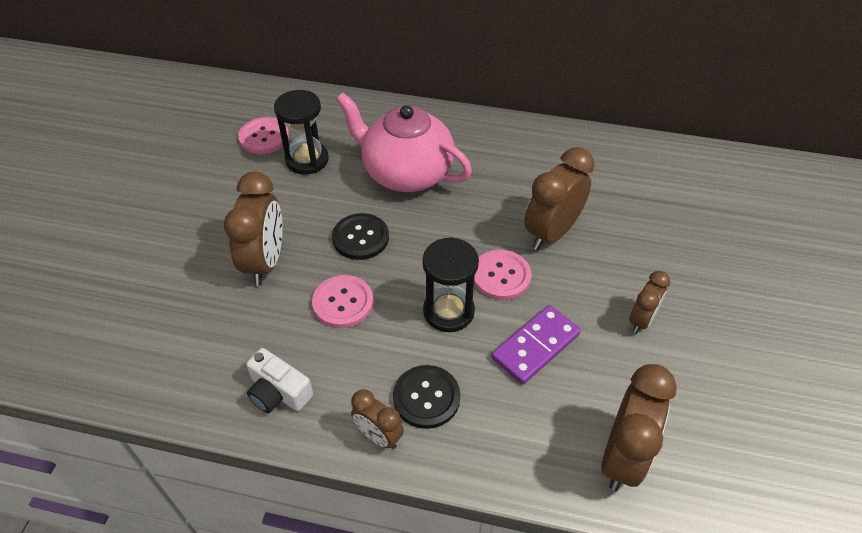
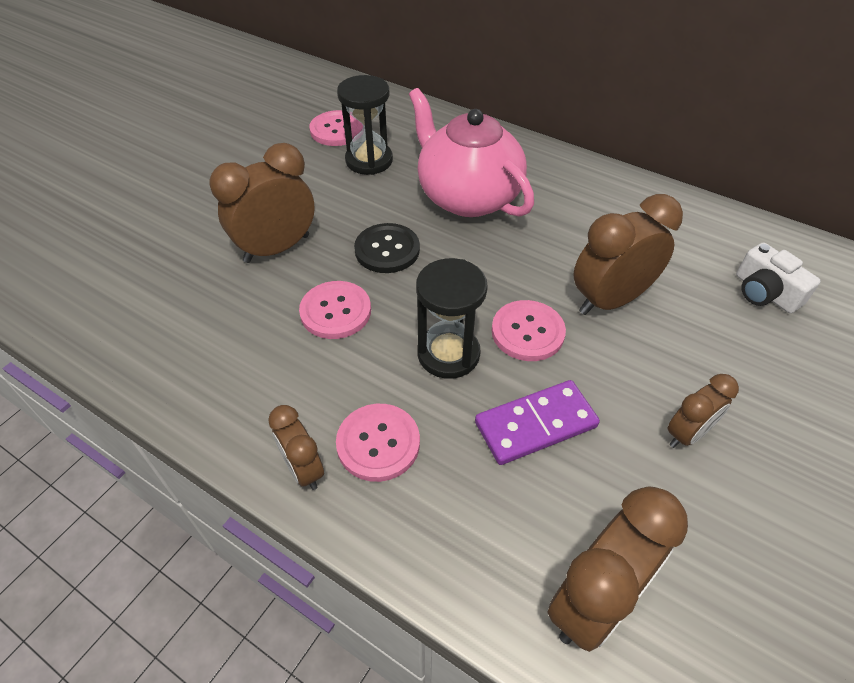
camera: 20 degrees right, 0 degrees up
brown clock [224,172,283,286] -> brown clock turned 150 degrees counterclockwise [209,143,315,263]
white camera [246,348,313,413] -> white camera moved to [736,242,821,313]
black button [393,365,460,429] -> pink button [336,404,420,482]

